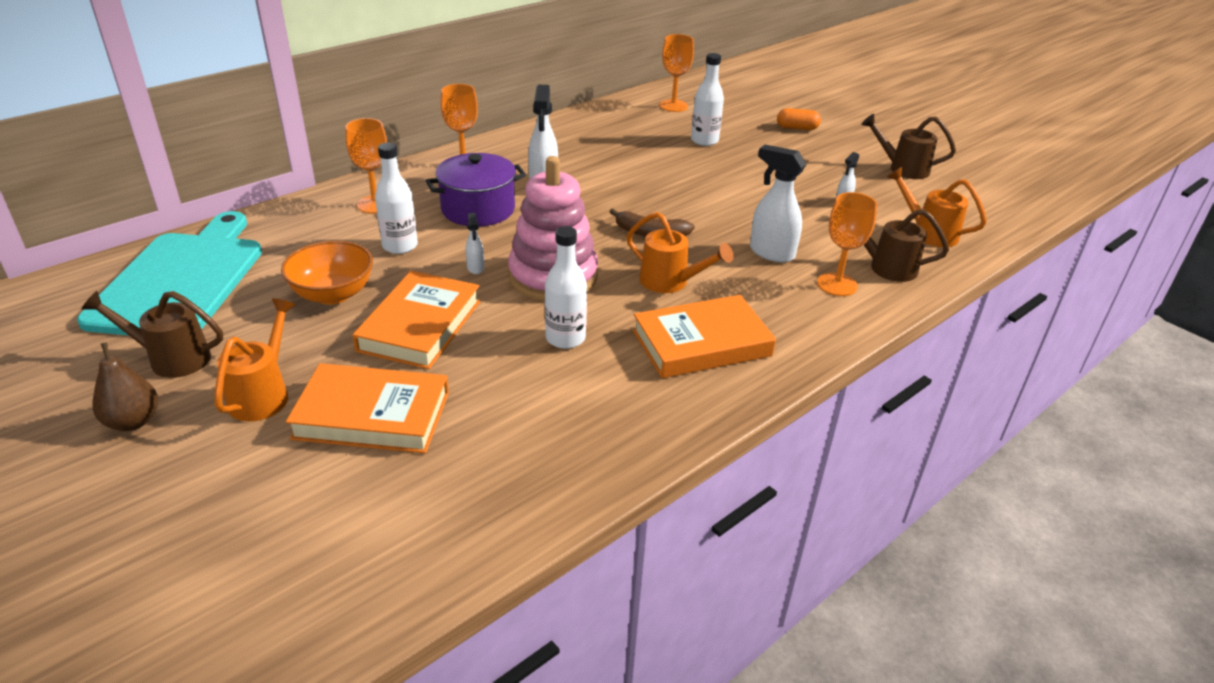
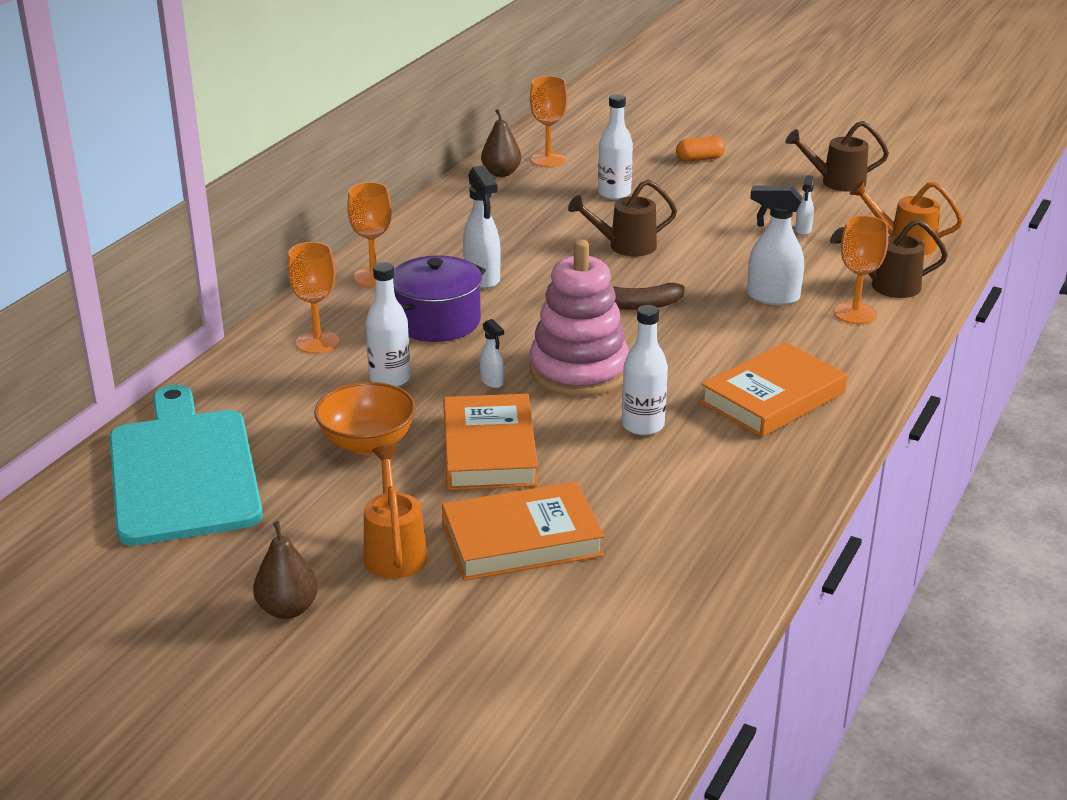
camera: 20 degrees left, 5 degrees down
brown watering can [81,291,223,378] -> brown watering can moved to [568,179,677,257]
orange watering can [626,212,733,293] -> none
none -> brown pear [481,109,521,177]

